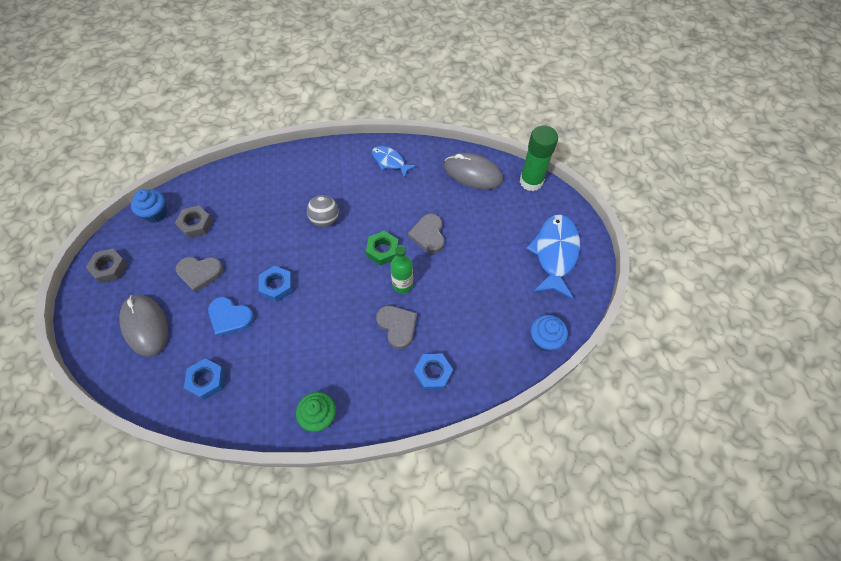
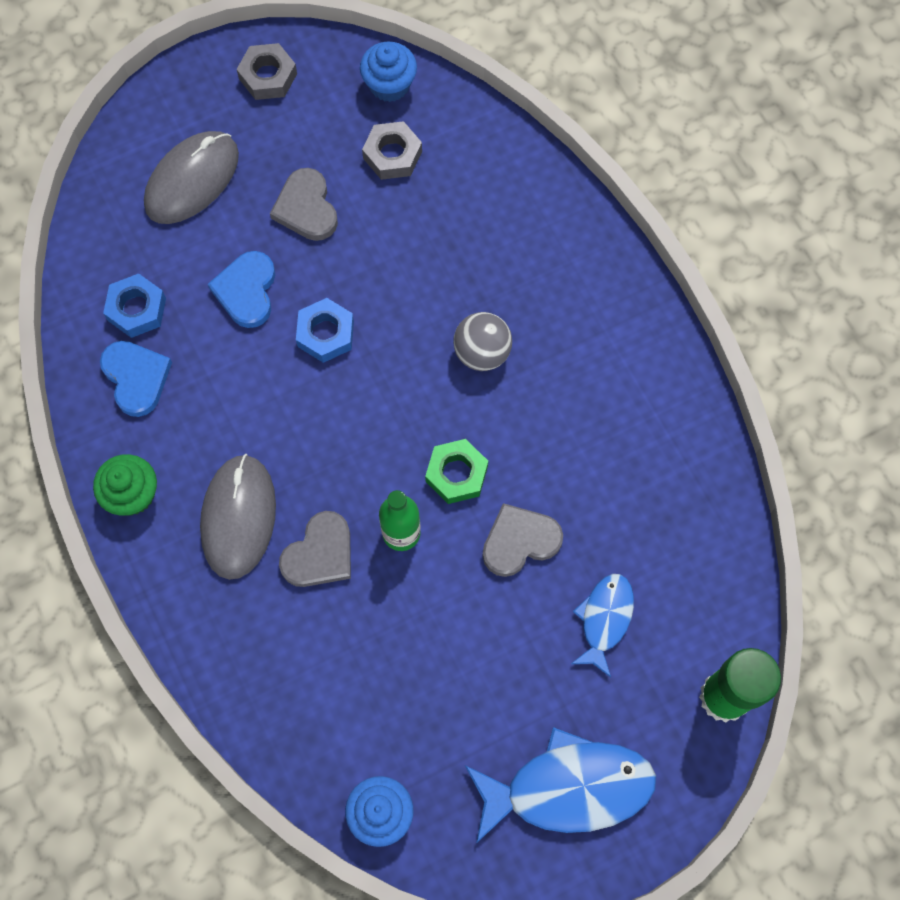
camera: 70 degrees right, 10 degrees up
blue fish [372,146,417,178] -> blue fish moved to [571,574,634,678]
blue nut [414,353,453,390] -> none
grey mouse [444,153,503,189] -> grey mouse moved to [200,454,276,580]
none -> blue heart [100,341,172,417]

